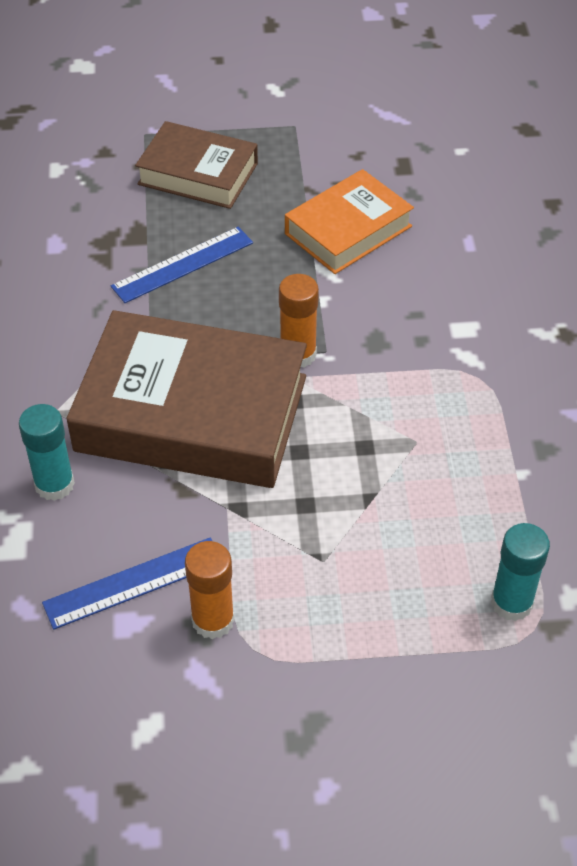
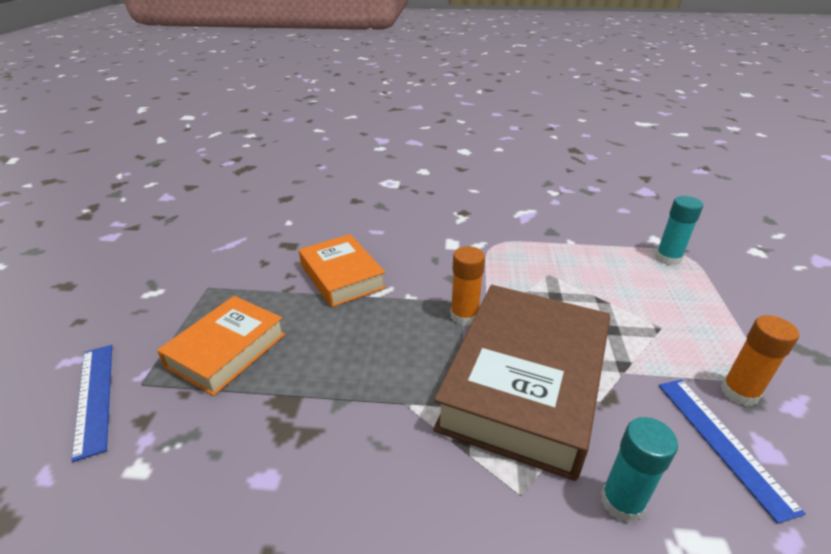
camera: 80 degrees left, 15 degrees down
blue ruler [111,227,253,303] -> blue ruler moved to [71,345,112,462]
brown book [135,121,258,209] -> orange book [157,296,286,396]

